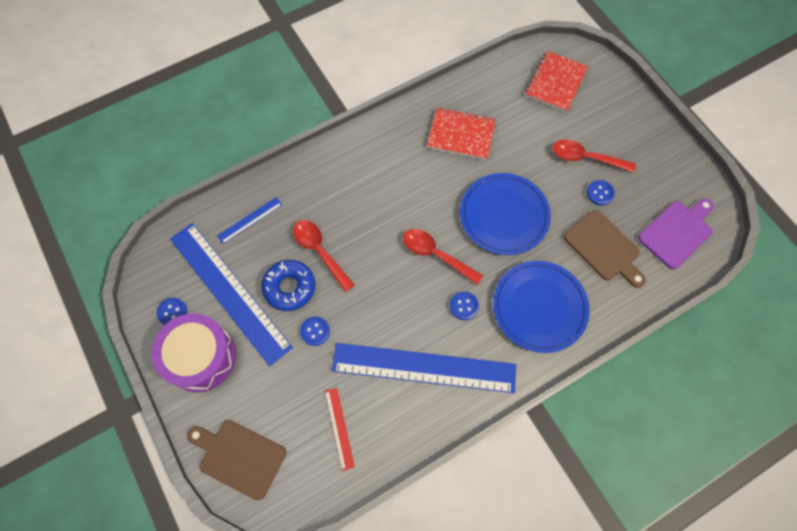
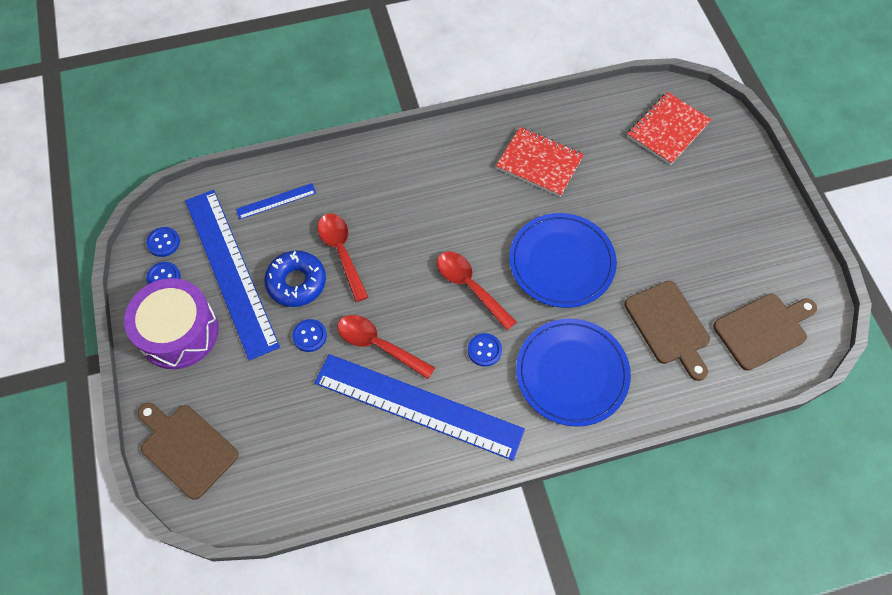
camera: 15 degrees right, 5 degrees down
red ruler [325,388,355,471] -> none
red spoon [553,140,636,173] -> red spoon moved to [338,315,435,379]
blue button [586,180,615,206] -> blue button moved to [146,227,180,257]
purple cutting board [638,198,714,269] -> brown cutting board [713,294,817,371]

